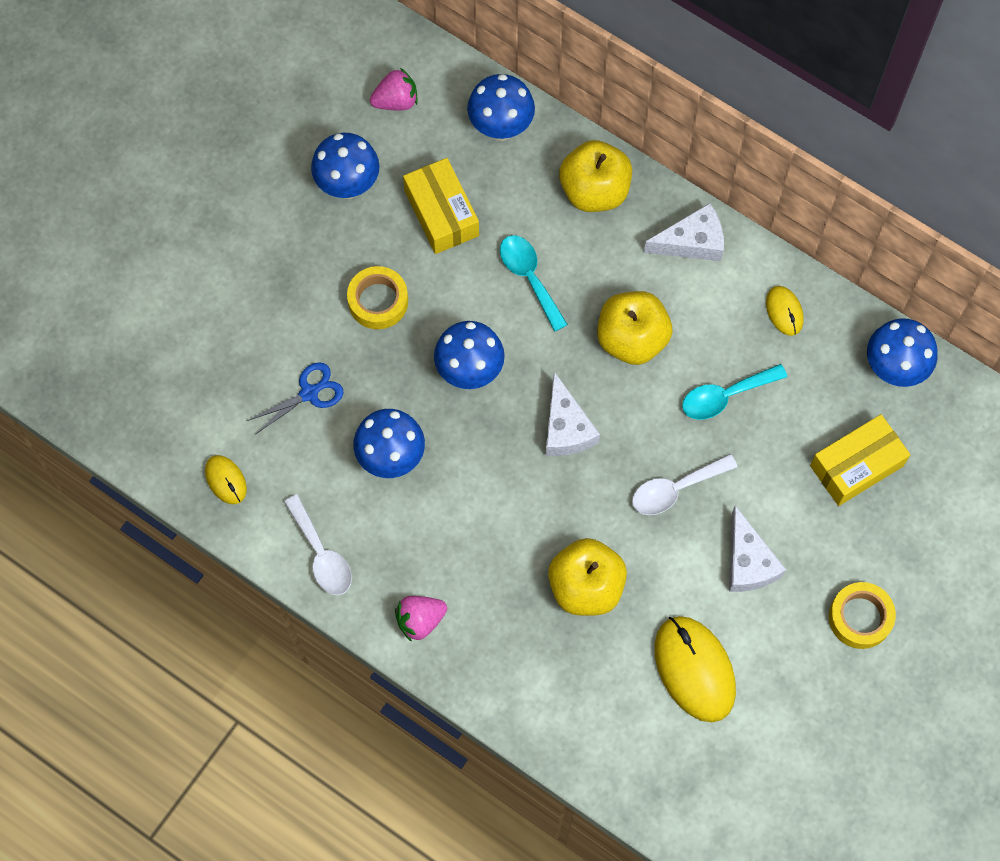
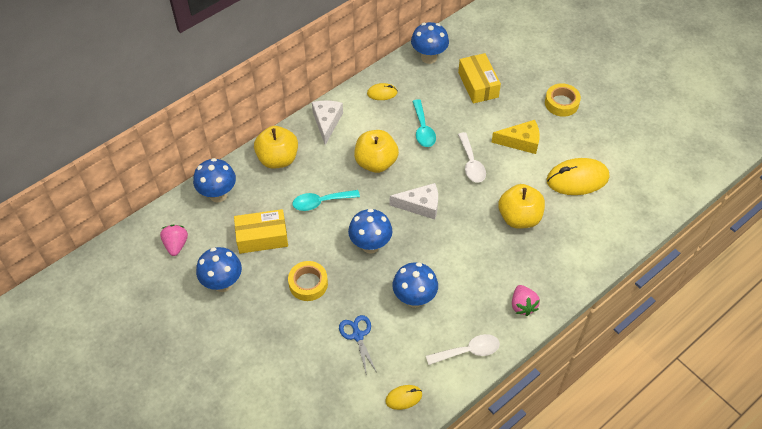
camera: 75 degrees left, 15 degrees down
white cheese [729,505,786,592] -> yellow cheese [491,120,540,154]

